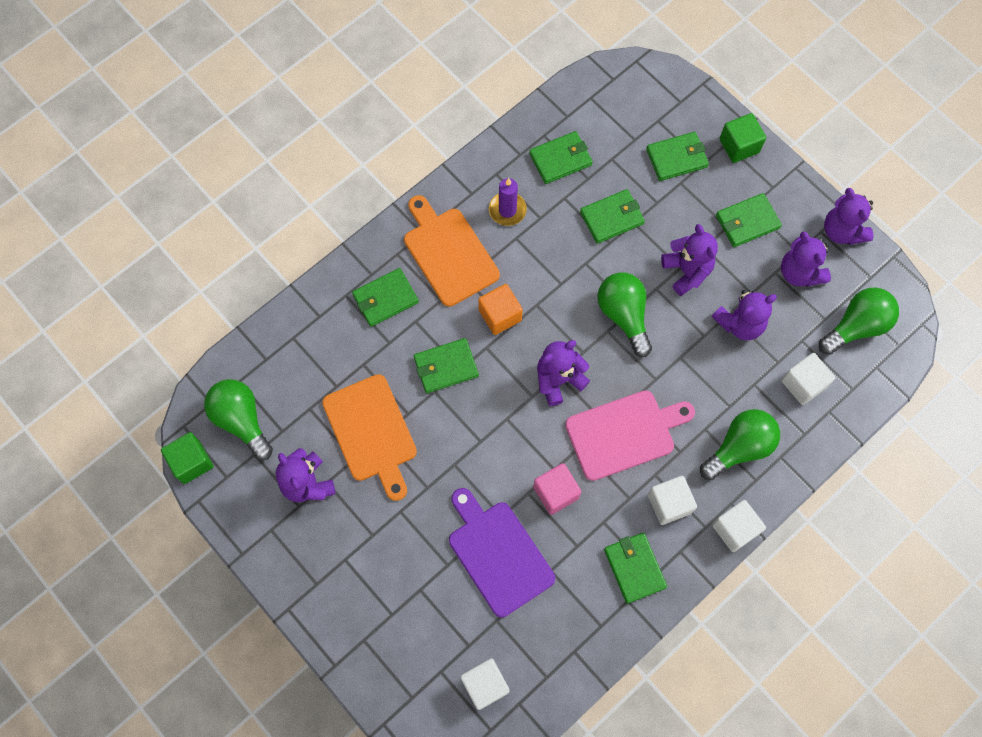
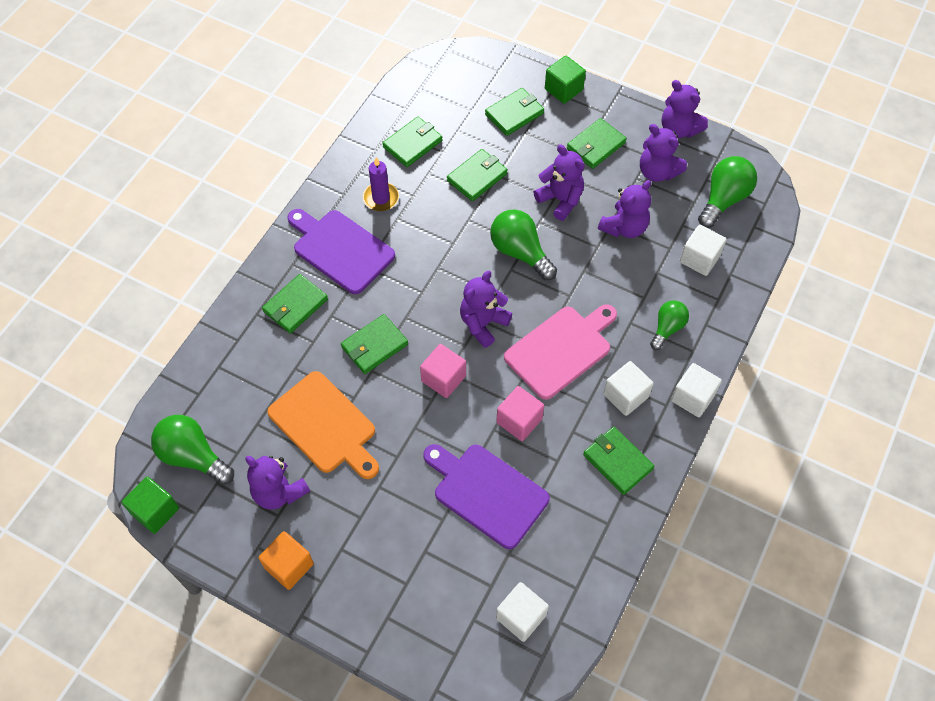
camera: 20 degrees left, 10 degrees down
orange cutting board [404,195,500,307] -> purple cutting board [287,209,395,294]
orange cube [478,284,523,335] -> orange cube moved to [259,531,314,590]
green light bulb [700,409,780,480] -> green light bulb [650,300,689,350], size x0.64
none -> pink cube [420,344,466,398]

